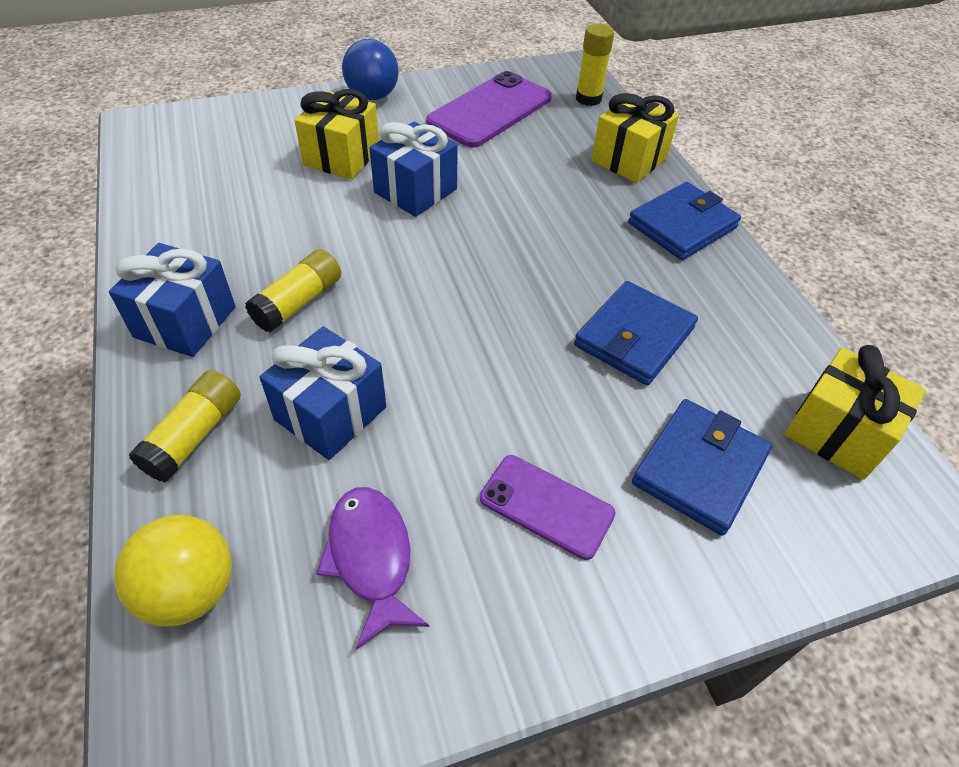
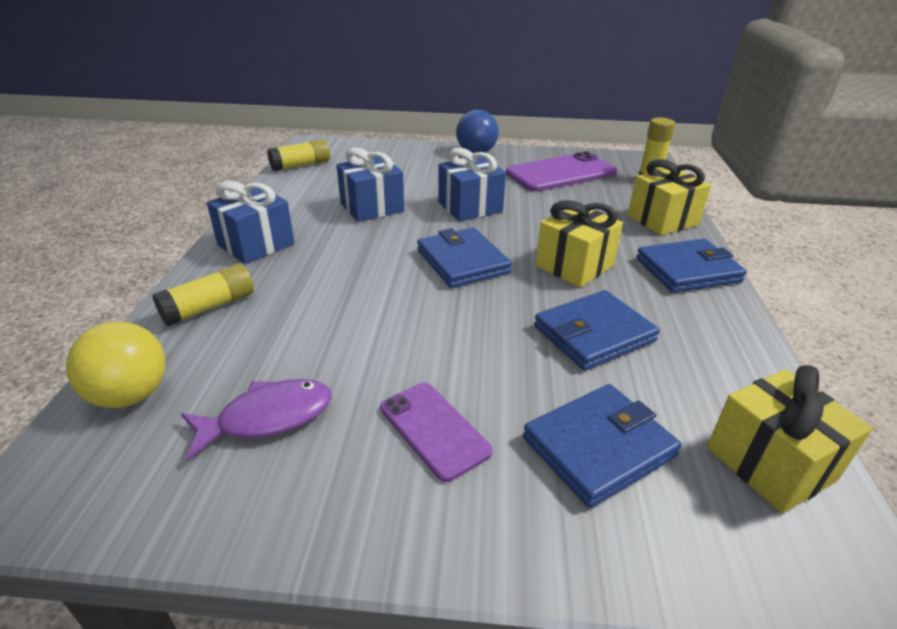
camera: 25 degrees right, 15 degrees down
yellow glue stick [245,249,341,332] -> yellow glue stick moved to [267,139,330,171]
blue gift [260,326,386,460] -> blue gift moved to [337,148,404,222]
yellow gift [294,89,379,179] -> yellow gift moved to [535,200,623,287]
purple fish [316,487,429,650] -> purple fish turned 60 degrees clockwise [181,379,331,461]
none -> blue wallet [417,227,512,288]

